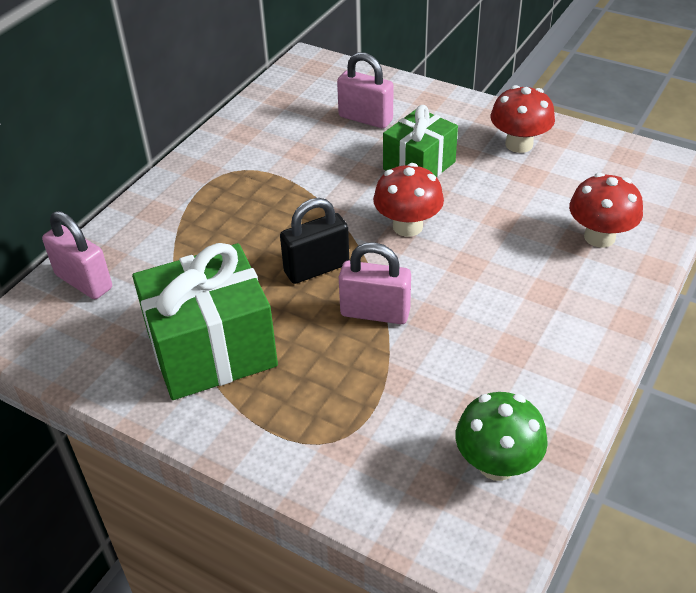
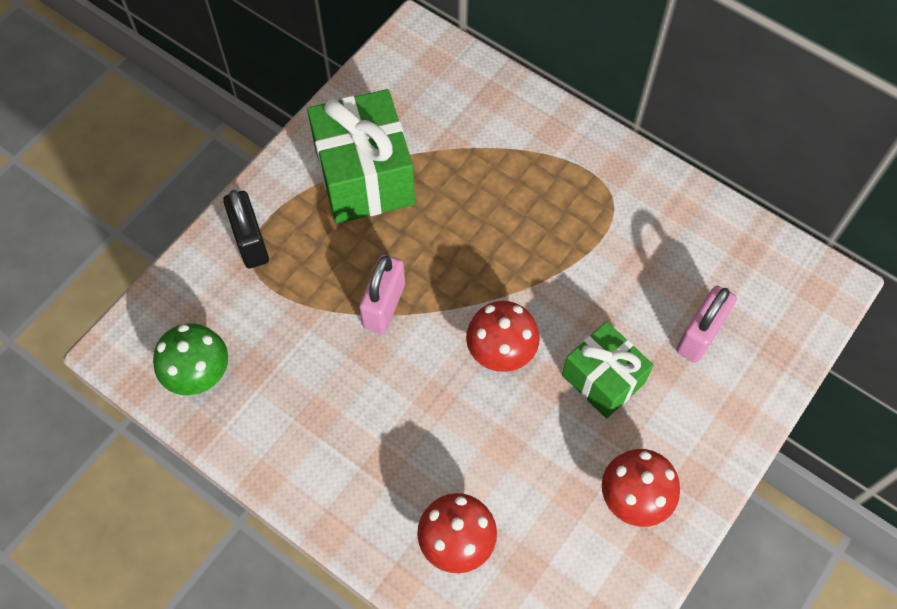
camera: 95 degrees right, 20 degrees up
pink padlock [42,211,112,299] -> none
black padlock [280,198,349,284] -> black padlock moved to [223,190,269,268]

